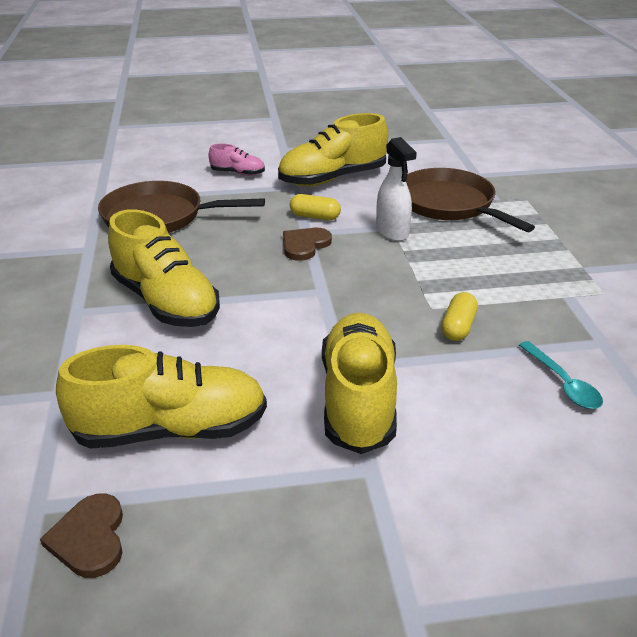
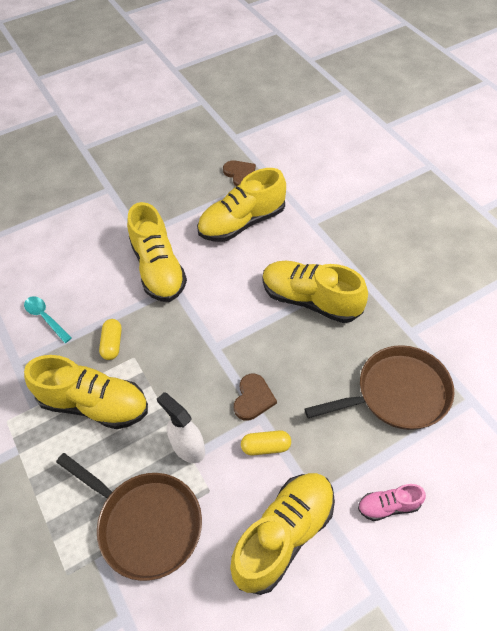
camera: 160 degrees right, 20 degrees up
none -> yellow shoe [24,355,148,429]

